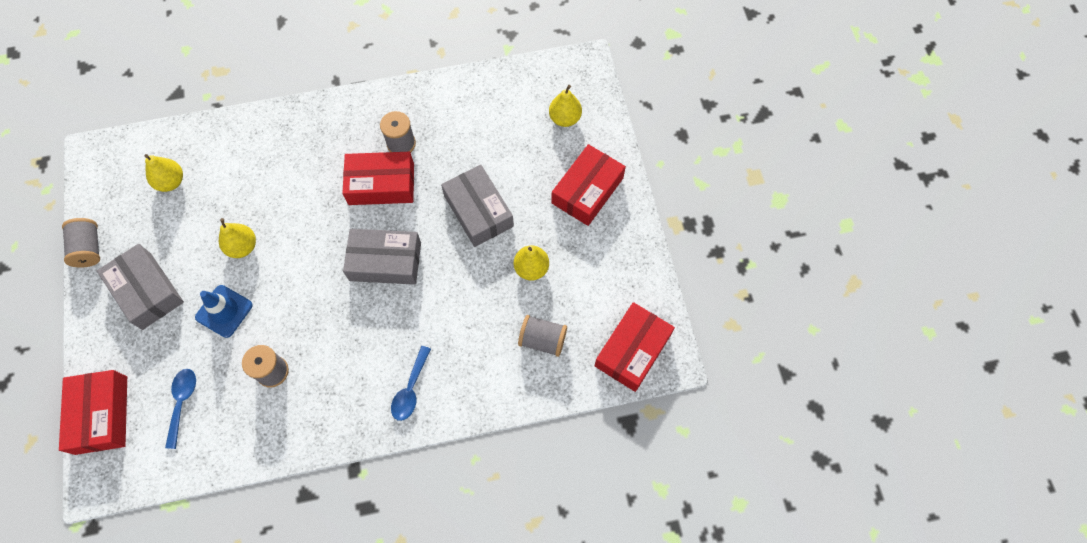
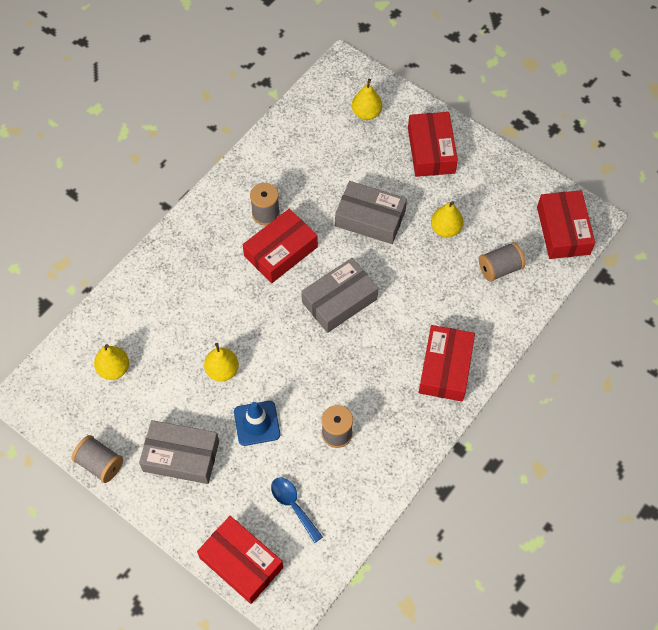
camera: 40 degrees left, 5 degrees down
blue spoon [391,346,431,421] -> red box [419,325,475,402]

